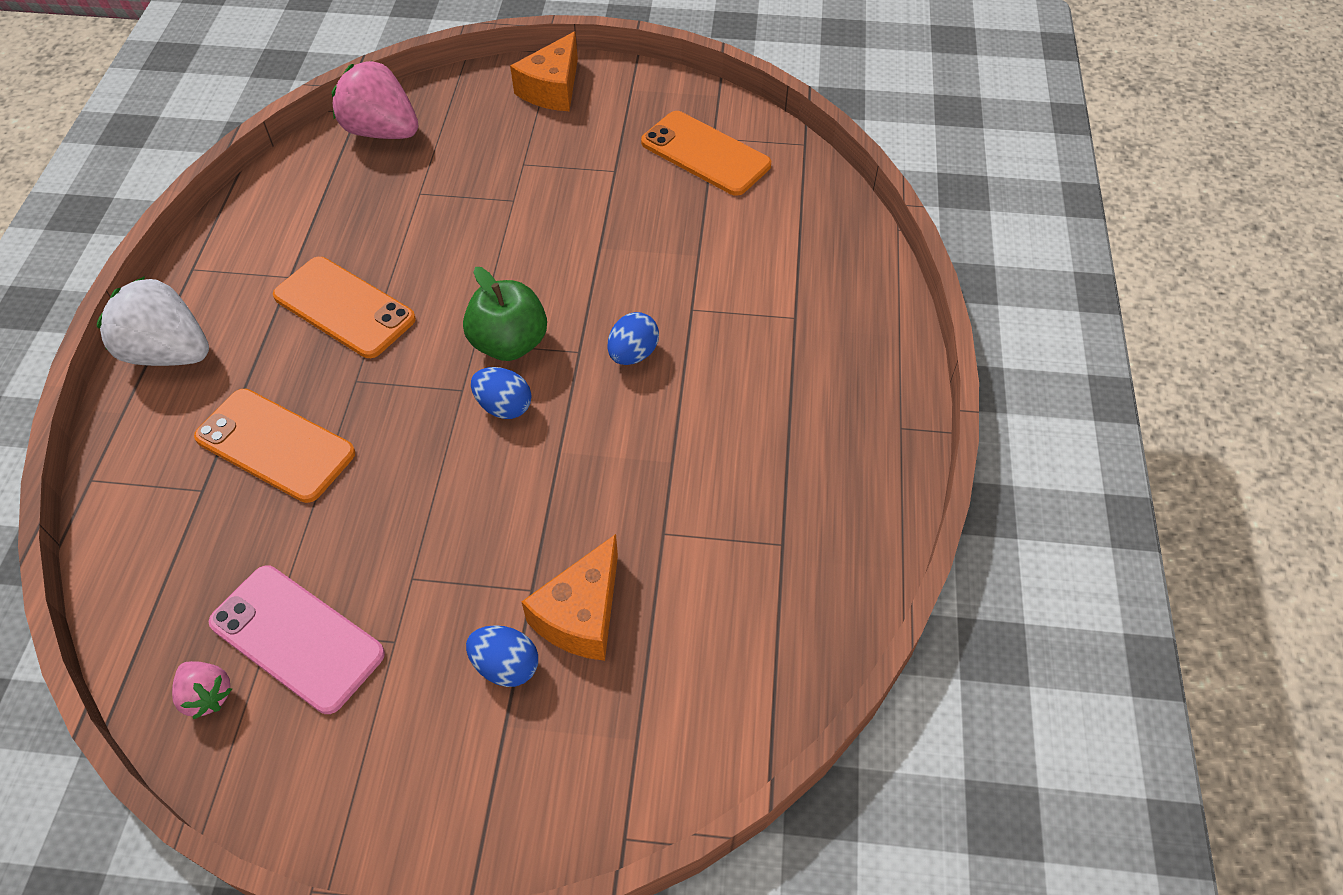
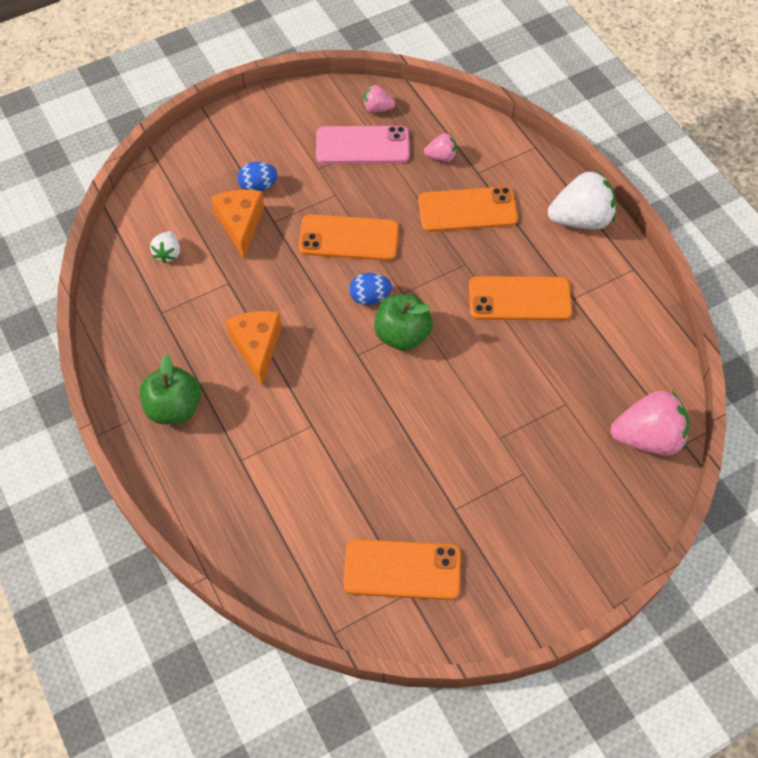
camera: 145 degrees right, 5 degrees up
orange cheese [510,32,578,111] -> orange cheese moved to [225,311,282,386]
blue egg [608,312,659,365] -> none
none -> green apple [140,354,201,424]
none -> white strawberry [150,231,180,263]
none -> orange phone [298,214,399,261]
none -> pink strawberry [424,133,457,162]

